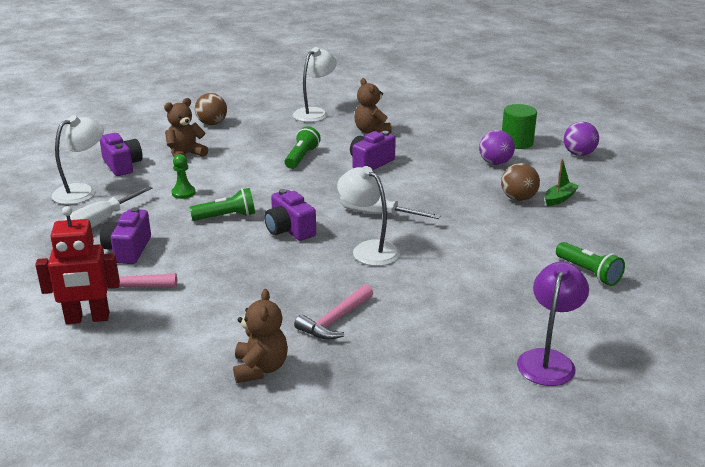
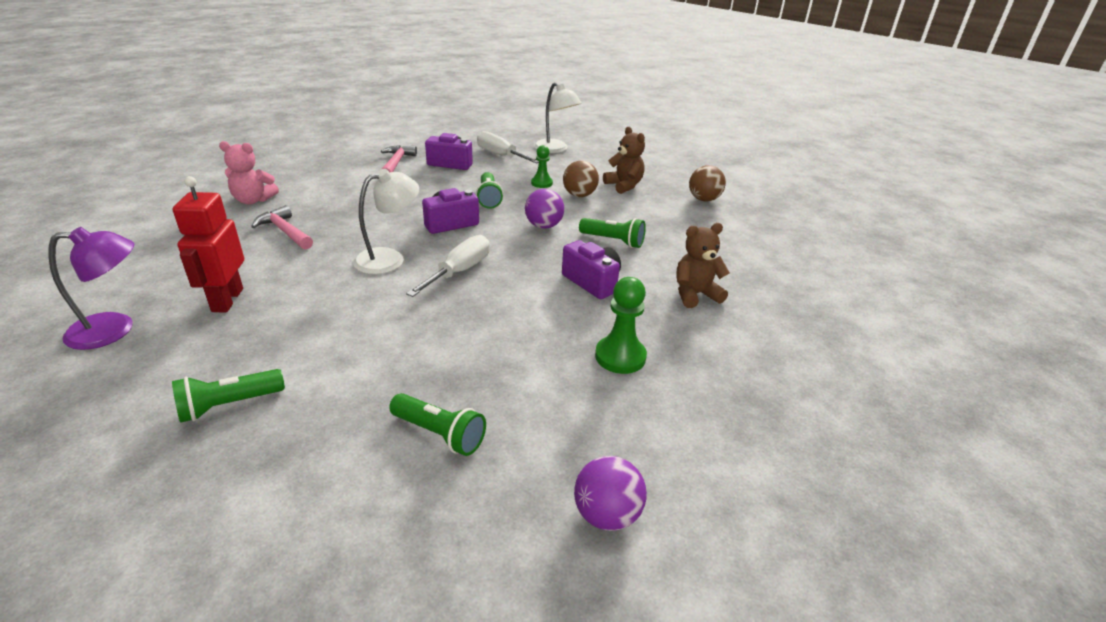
camera: 95 degrees right, 5 degrees up
red robot [35,206,120,324] -> red robot moved to [173,176,244,312]
purple camera [100,133,143,176] -> none
brown teddy bear [233,289,288,383] -> pink teddy bear [219,141,279,204]
white lamp [293,47,337,122] -> none
purple ball [479,130,515,165] -> purple ball moved to [525,189,564,229]
brown ball [501,163,540,201] -> brown ball moved to [563,161,599,197]
green cylinder [502,104,537,149] -> none
purple lamp [517,262,589,386] -> purple lamp turned 45 degrees counterclockwise [48,227,134,350]
green boat [544,159,579,206] -> green flashlight [389,393,486,456]
none -> green pawn [595,277,647,374]

